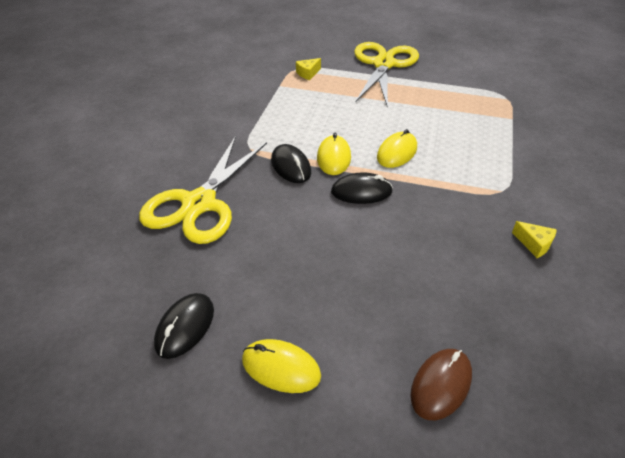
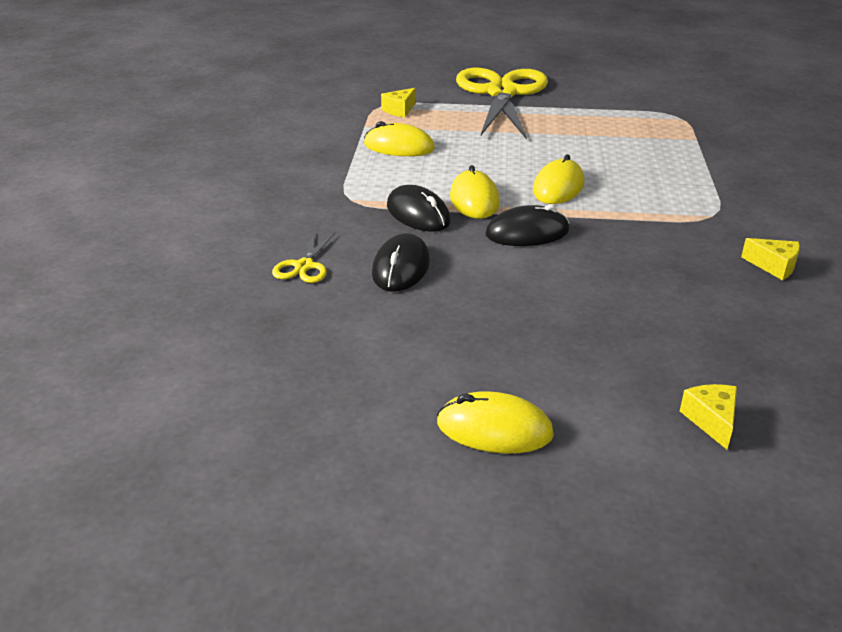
camera: 10 degrees left, 10 degrees down
yellow scissors [139,136,267,244] -> yellow scissors [272,232,335,283], size x0.41
black mouse [154,293,214,359] -> black mouse moved to [372,233,430,292]
brown mouse [410,349,472,420] -> yellow cheese [680,384,737,449]
none -> yellow mouse [364,121,435,156]

